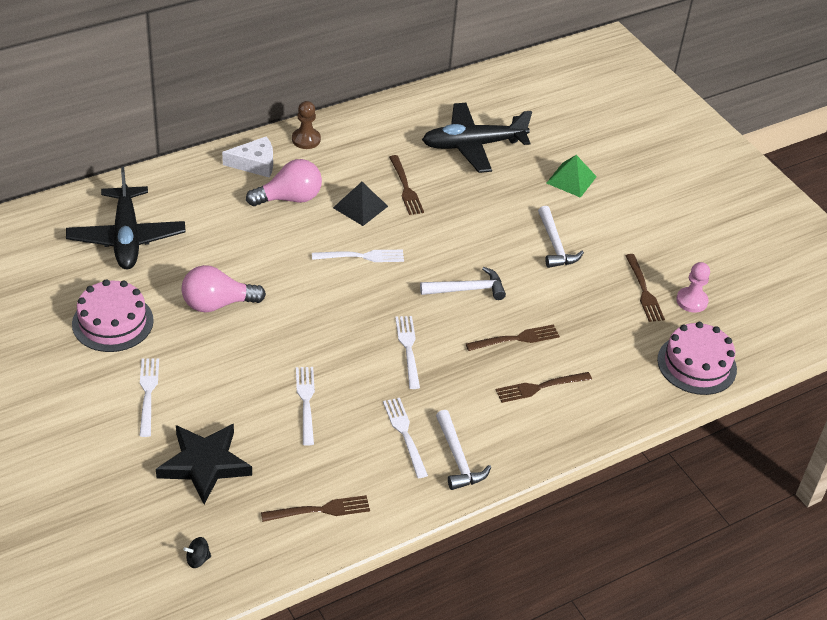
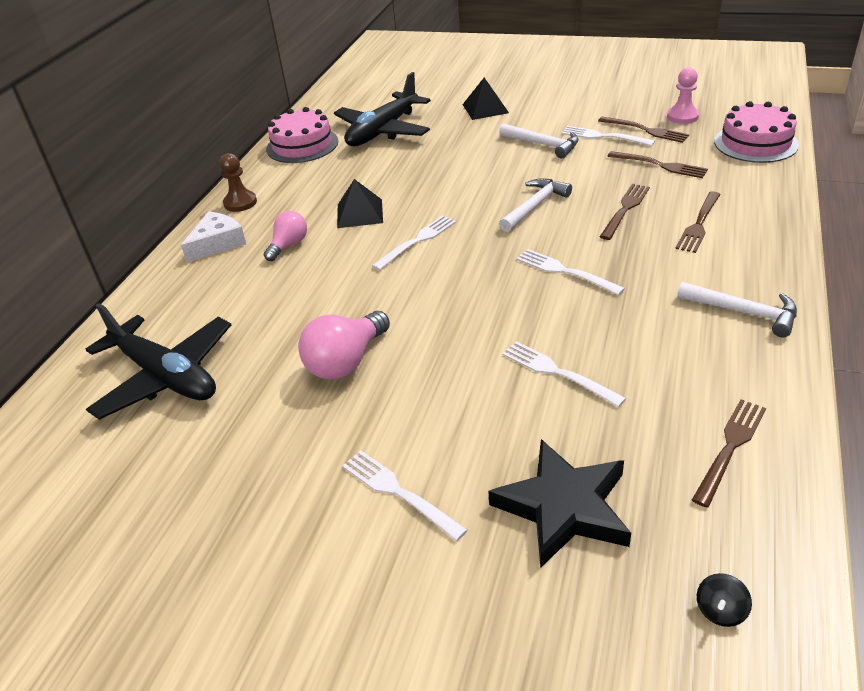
camera: 35 degrees left, 5 degrees down
pink cake [72,279,154,352] -> pink cake moved to [266,107,338,163]
pink light bulb [246,159,322,206] -> pink light bulb [264,211,307,261], size x0.64
white fork [383,398,428,478] -> white fork moved to [561,126,655,146]
brown fork [389,155,424,215] -> brown fork moved to [607,151,708,178]
green pyramid [546,155,597,198] -> black pyramid [462,77,509,120]

